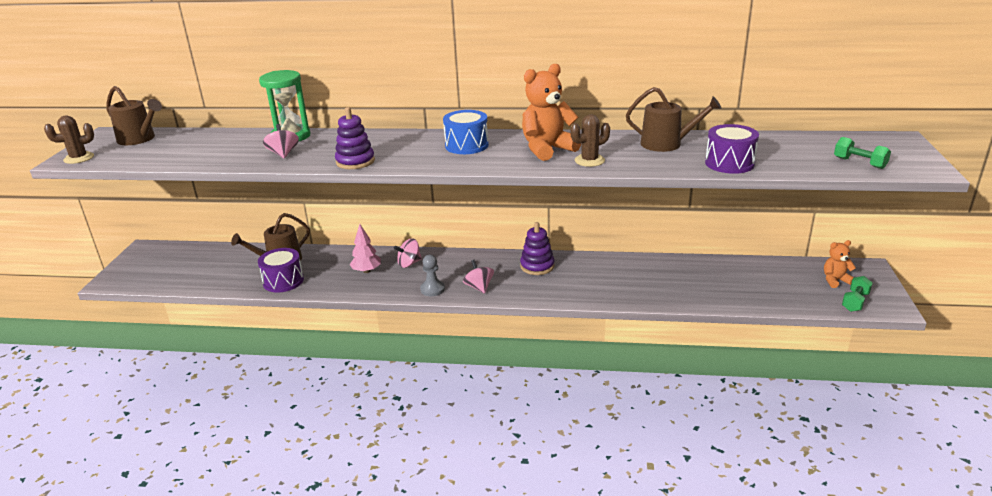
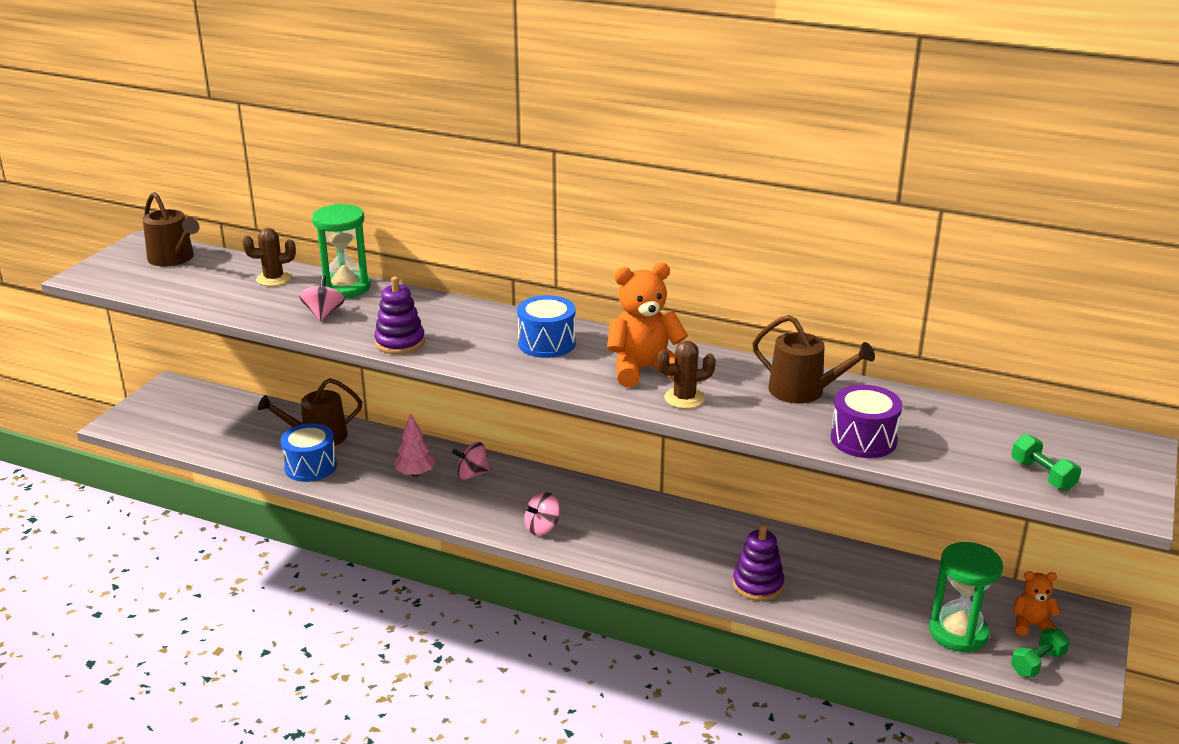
camera: 15 degrees right, 0 degrees up
brown cactus [44,115,94,164] -> brown cactus moved to [243,228,296,286]
purple drum [258,248,304,292] -> blue drum [280,423,337,482]
grey pawn [420,255,445,296] -> none
pink spinning top [463,260,494,294] -> pink spinning top turned 120 degrees counterclockwise [524,492,560,535]
purple stacking toy [520,222,555,275] -> purple stacking toy moved to [733,524,784,601]
none -> green hourglass [929,542,1003,653]

